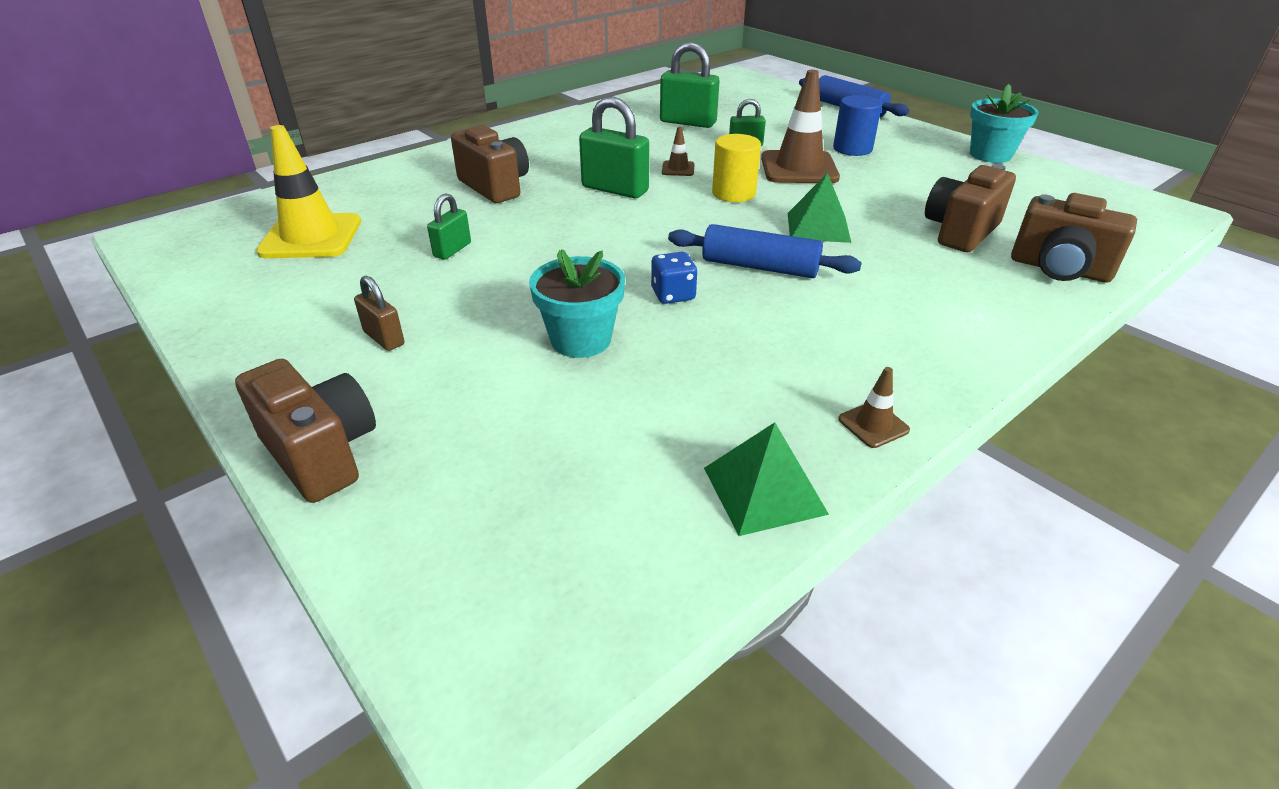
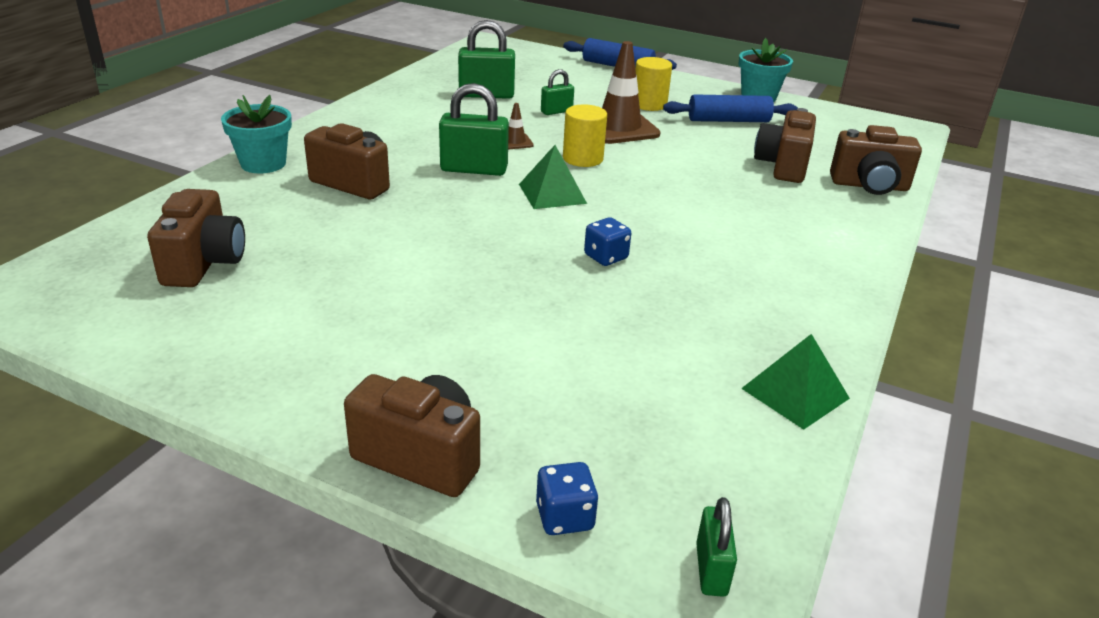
camera: 25 degrees left, 5 degrees down
yellow traffic cone [256,125,361,258] -> brown camera [147,189,245,287]
brown padlock [354,276,404,351] -> none
green padlock [427,193,471,260] -> green padlock moved to [696,497,737,597]
turquoise flower pot [529,249,625,358] -> turquoise flower pot moved to [221,95,292,173]
blue rolling pin [668,224,862,278] -> blue rolling pin moved to [663,94,798,122]
green pyramid [787,173,851,243] -> green pyramid moved to [519,145,587,209]
blue cylinder [833,95,882,156] -> yellow cylinder [635,57,672,111]
brown traffic cone [838,367,910,448] -> none
none -> blue dice [536,462,599,535]

